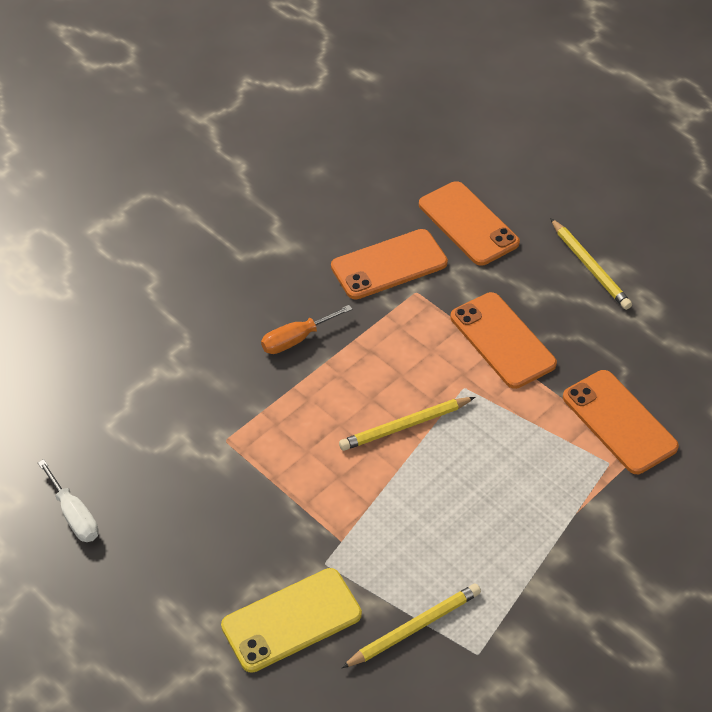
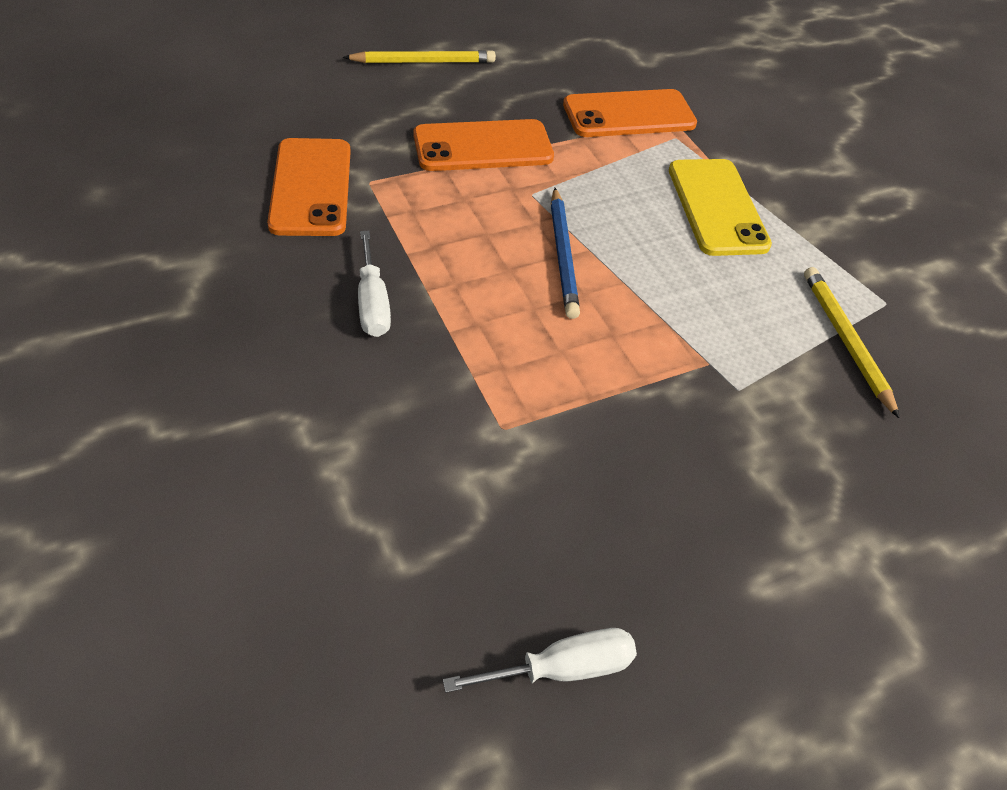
camera: 75 degrees left, 0 degrees up
yellow phone [221,568,362,673] -> yellow phone moved to [669,159,772,256]
orange screwdriver [261,305,353,354] -> white screwdriver [358,231,391,337]
yellow pencil [339,397,475,451] -> blue pencil [551,188,580,319]
orange phone [419,181,520,266] -> none

